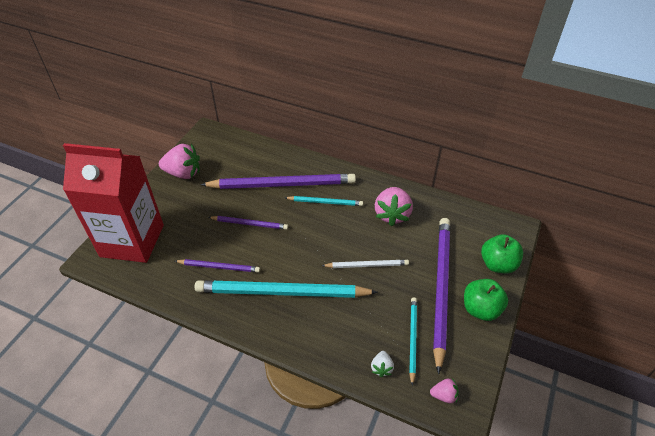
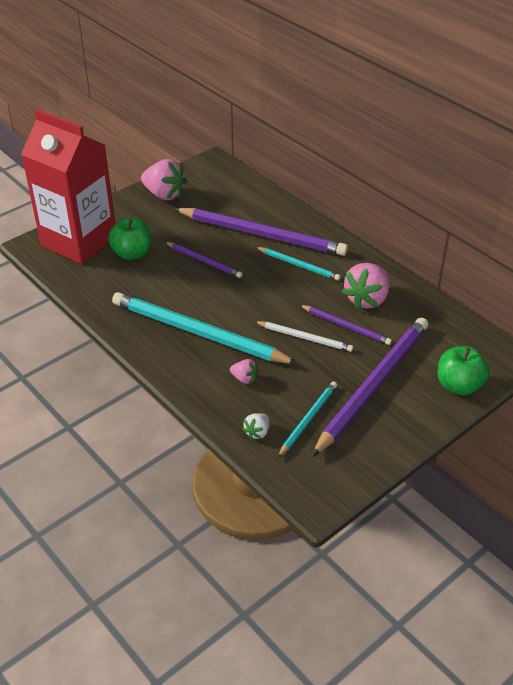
camera: 25 degrees right, 5 degrees down
purple pencil [175,259,260,273] -> purple pencil moved to [300,305,392,345]
pink strawberry [430,378,459,403] -> pink strawberry moved to [230,359,259,384]
green apple [464,279,508,321] -> green apple moved to [108,217,152,260]

